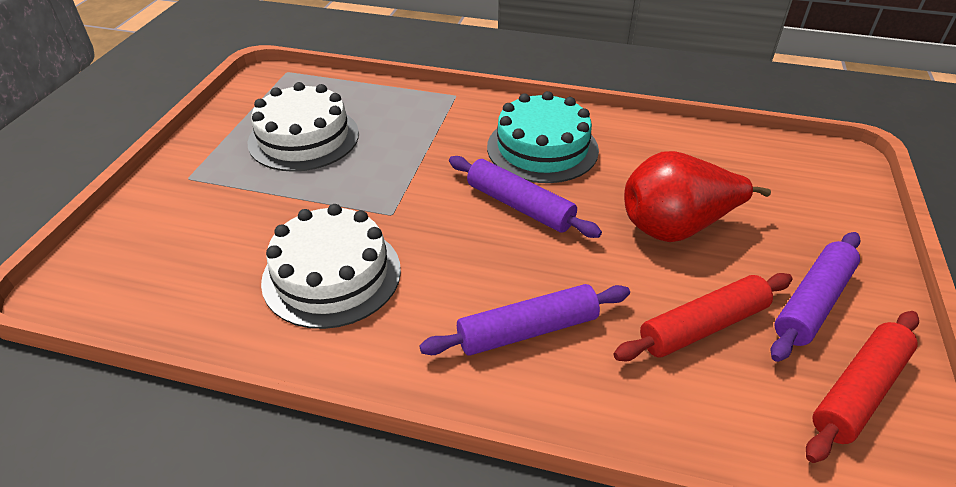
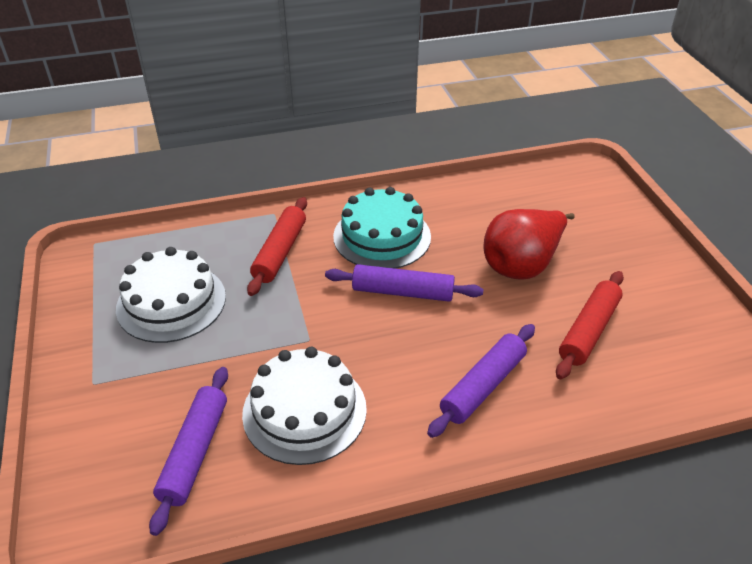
camera: 30 degrees left, 0 degrees up
purple rolling pin [771,232,860,362] -> purple rolling pin moved to [149,367,228,536]
red rolling pin [806,311,919,463] -> red rolling pin moved to [247,197,307,296]

